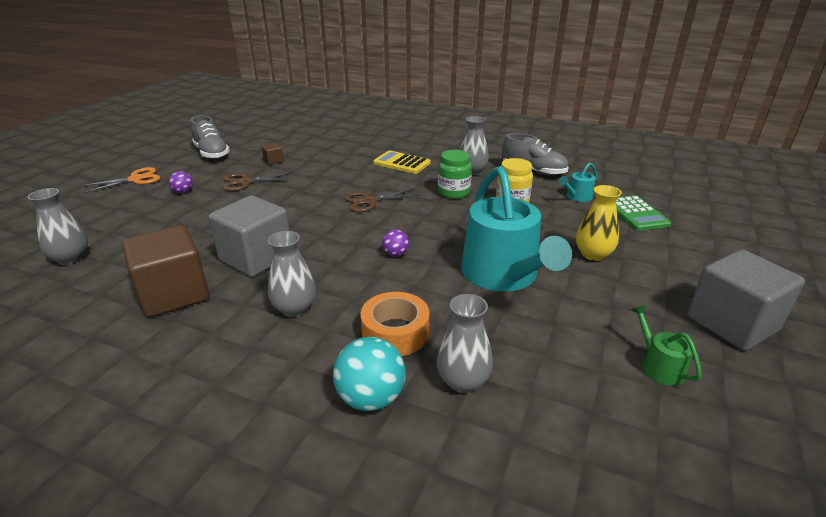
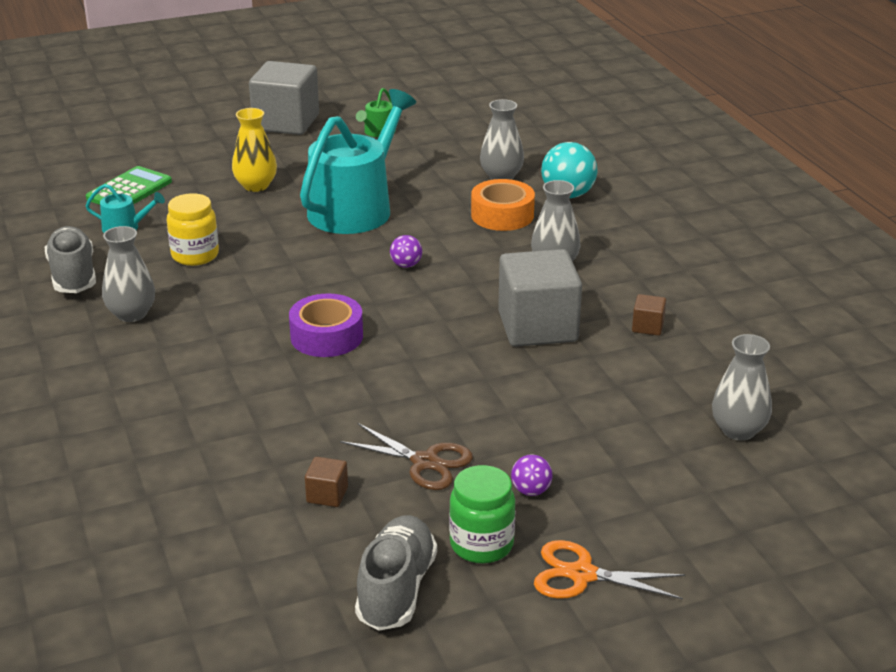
camera: 135 degrees left, 0 degrees up
brown cube [122,225,209,317] -> brown cube [632,294,666,336], size x0.42
brown scissors [344,188,420,212] -> purple tape [289,294,363,357]
yellow calculator [373,151,431,174] -> none
green jar [438,150,472,199] -> green jar moved to [449,465,515,563]

